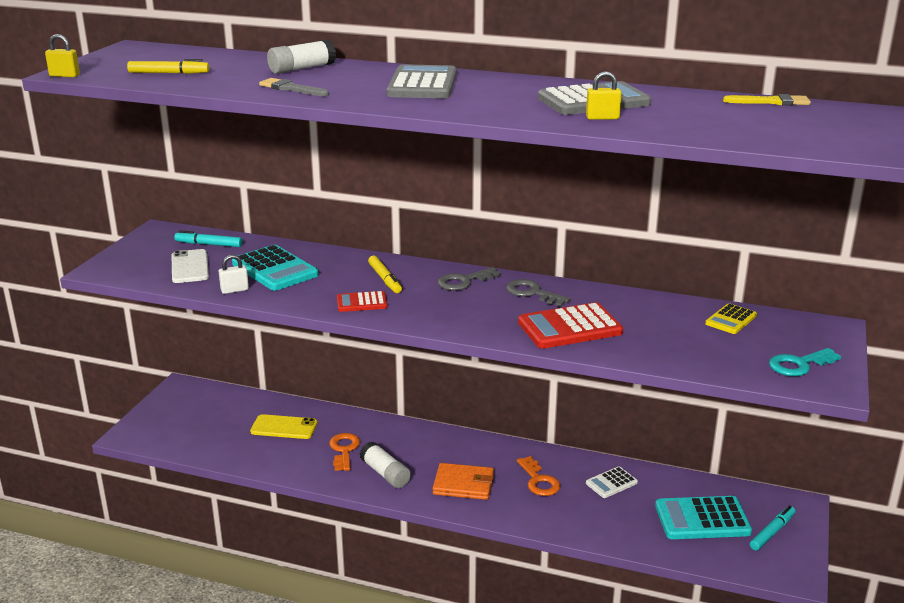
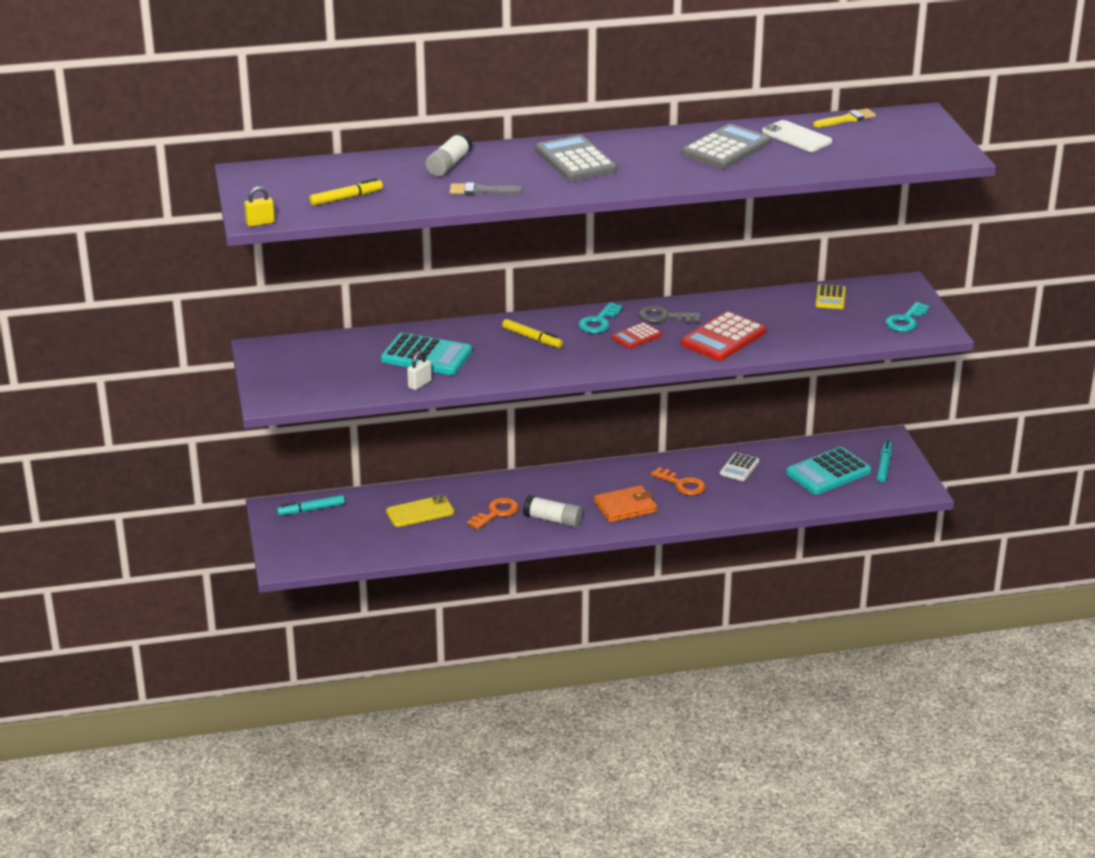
camera: 30 degrees left, 5 degrees up
white phone [172,249,209,283] -> white phone moved to [762,120,832,152]
turquoise marker [174,230,243,247] -> turquoise marker moved to [277,495,345,515]
orange key [329,433,360,471] -> orange key turned 75 degrees clockwise [467,498,519,530]
red calculator [337,291,388,312] -> red calculator moved to [612,322,662,349]
grey key [437,267,501,291] -> turquoise key [578,302,623,333]
yellow padlock [586,71,622,120] -> none

